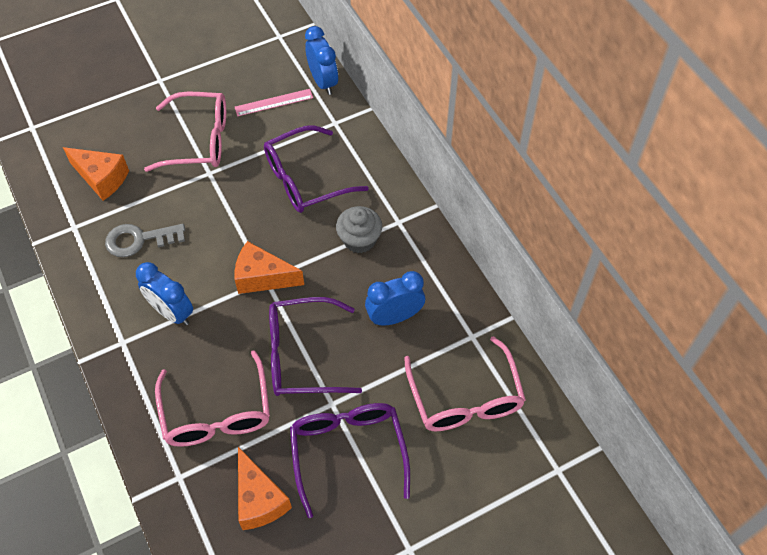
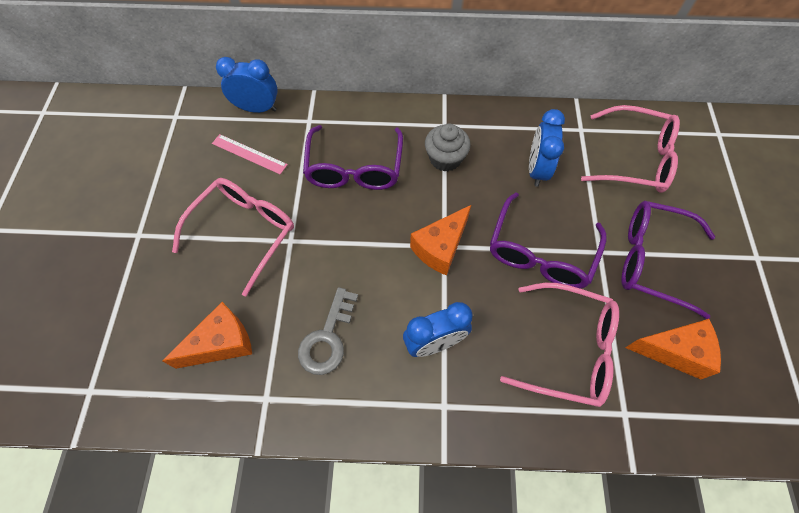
camera: 60 degrees left, 5 degrees up
pink ruler [235,89,313,116] -> pink ruler turned 75 degrees counterclockwise [212,134,288,174]

